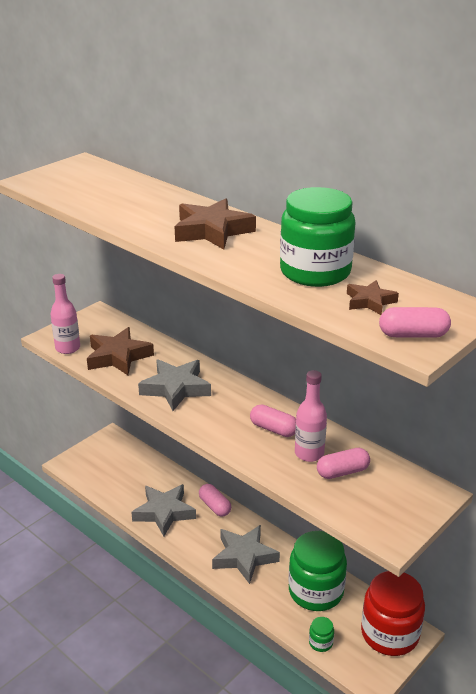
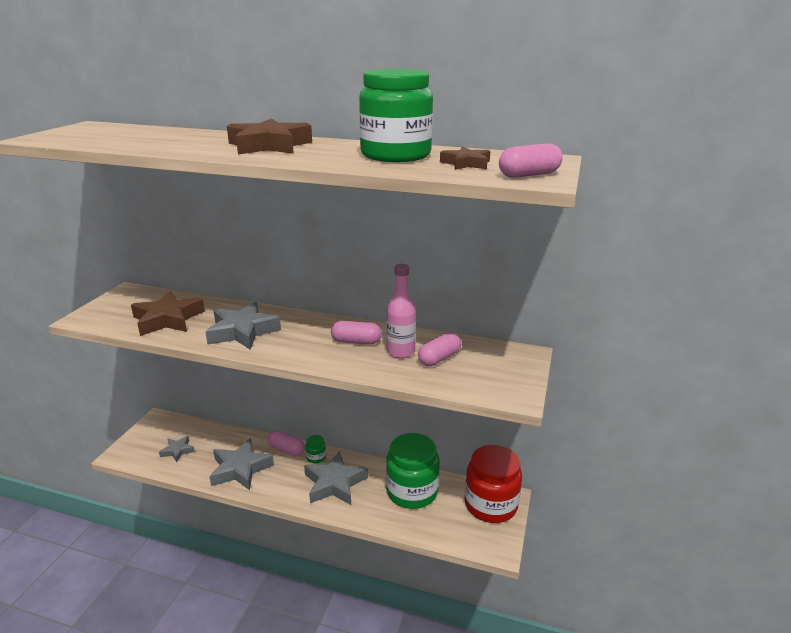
camera: 25 degrees left, 5 degrees down
pink bottle [50,274,80,354] -> none
green jar [309,617,334,652] -> green jar moved to [305,435,326,463]
none -> grey star [159,436,195,462]

